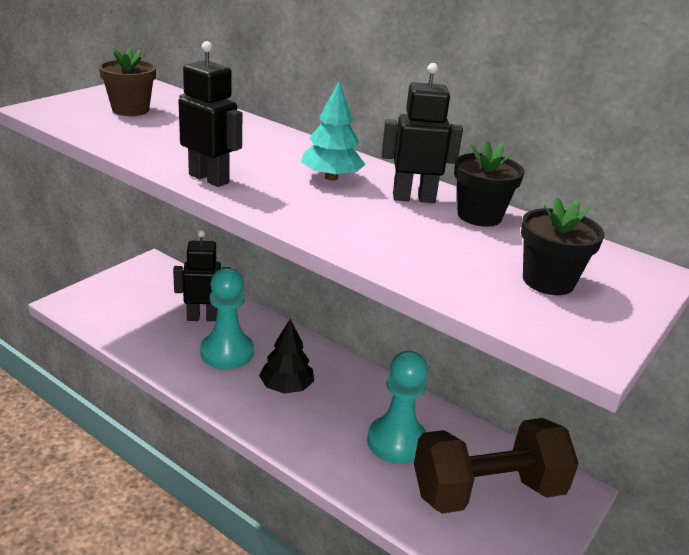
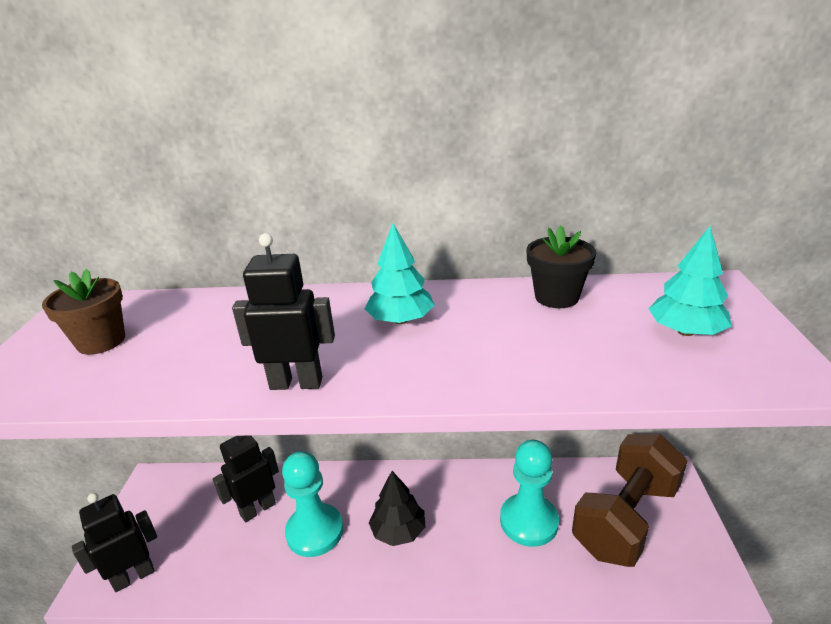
camera: 30 degrees left, 0 degrees up
black robot [381,63,463,203] -> black robot moved to [72,493,157,592]
black flower pot [521,197,604,295] -> turquoise tree [649,226,731,336]

